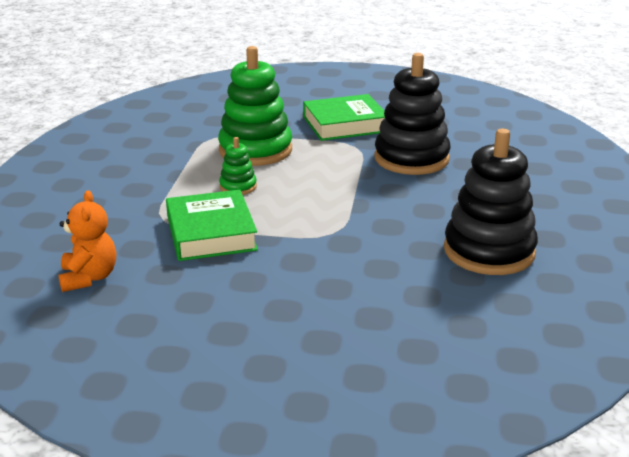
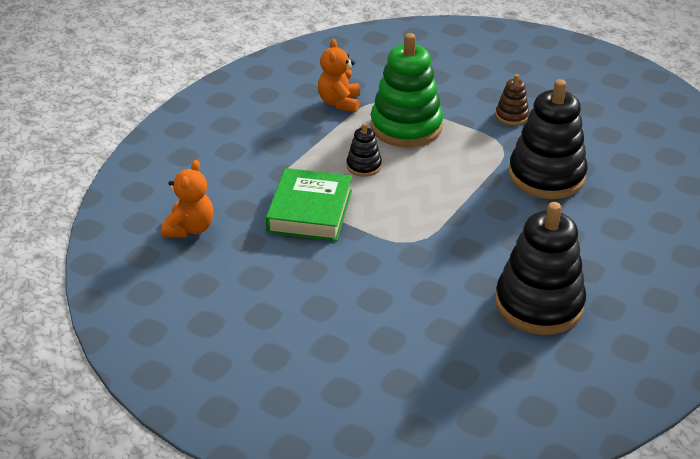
camera: 25 degrees right, 10 degrees up
green stacking toy [219,137,257,195] -> black stacking toy [347,123,382,177]
green book [303,94,385,141] -> brown stacking toy [496,74,529,125]
none -> orange teddy bear [318,39,360,112]

